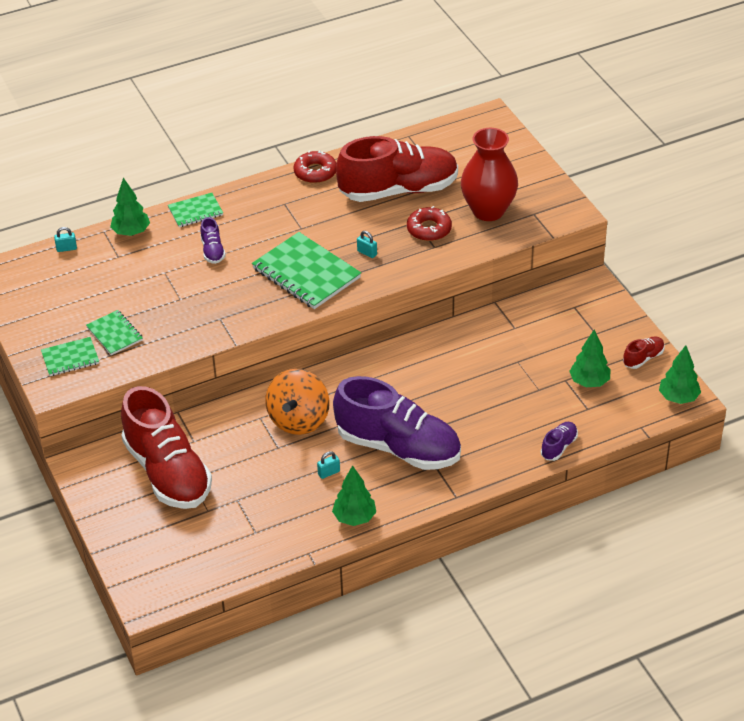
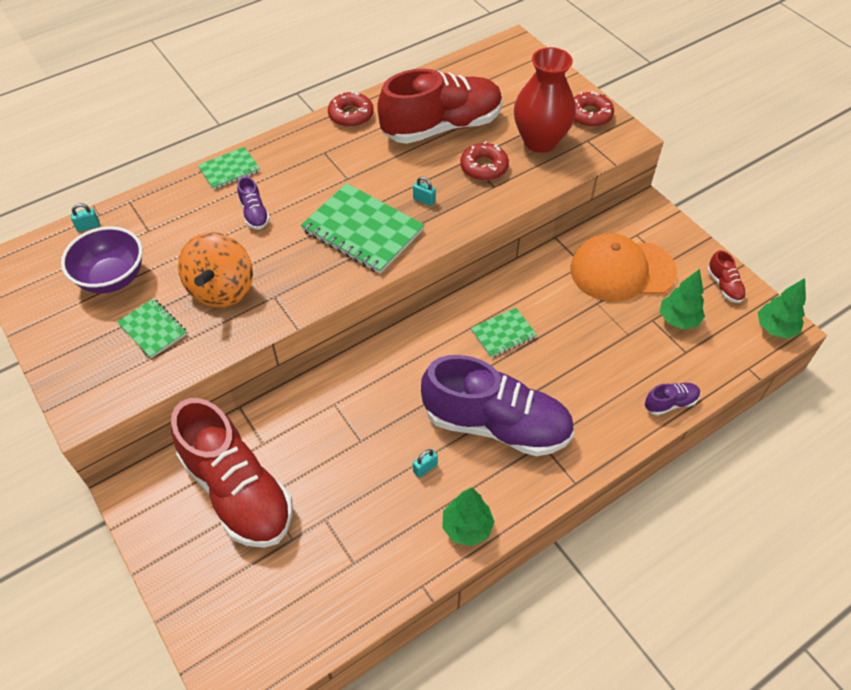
camera: 10 degrees left, 10 degrees up
green notebook [41,337,99,376] -> green notebook moved to [471,308,537,358]
green tree [110,178,150,236] -> none
orange spinning top [265,369,330,435] -> orange spinning top moved to [178,232,253,307]
purple shoe [541,422,578,461] -> purple shoe turned 45 degrees clockwise [645,383,700,415]
red shoe [623,336,665,369] -> red shoe turned 120 degrees clockwise [707,250,746,303]
none -> purple bowl [61,227,143,294]
none -> orange cap [570,233,677,302]
none -> red donut [574,91,614,127]

